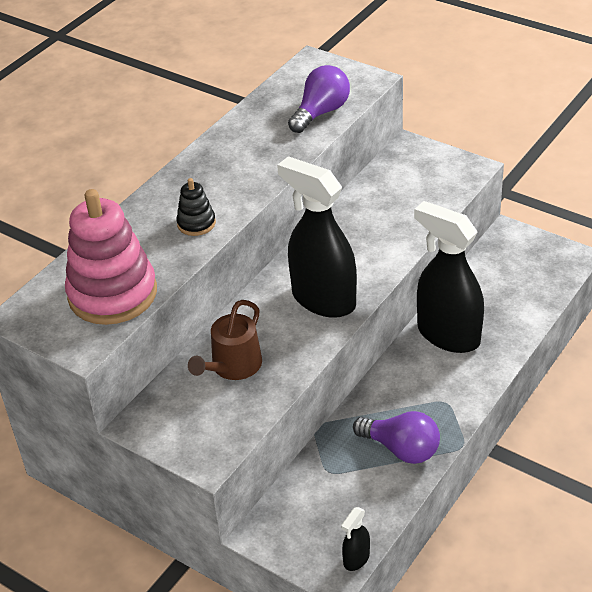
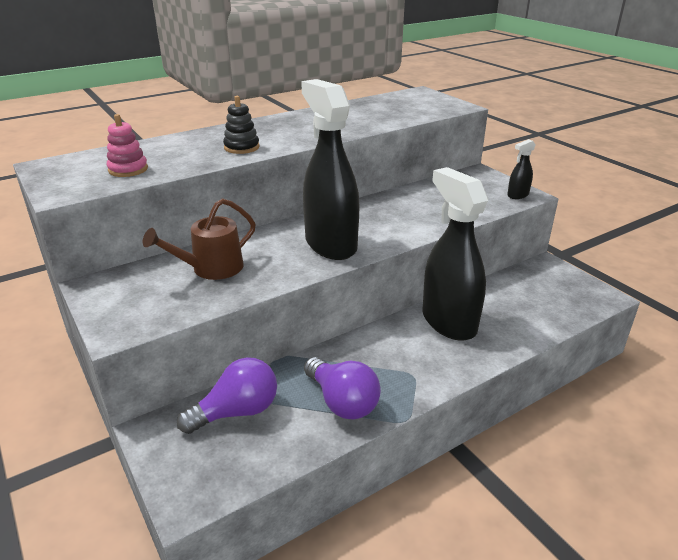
camera: 20 degrees right, 10 degrees down
pink stacking toy [65,189,157,325] -> pink stacking toy [107,114,148,177], size x0.46
purple light bulb [288,65,350,133] -> purple light bulb moved to [177,357,277,434]
black spray bottle [341,507,370,571] -> black spray bottle moved to [507,139,536,199]

